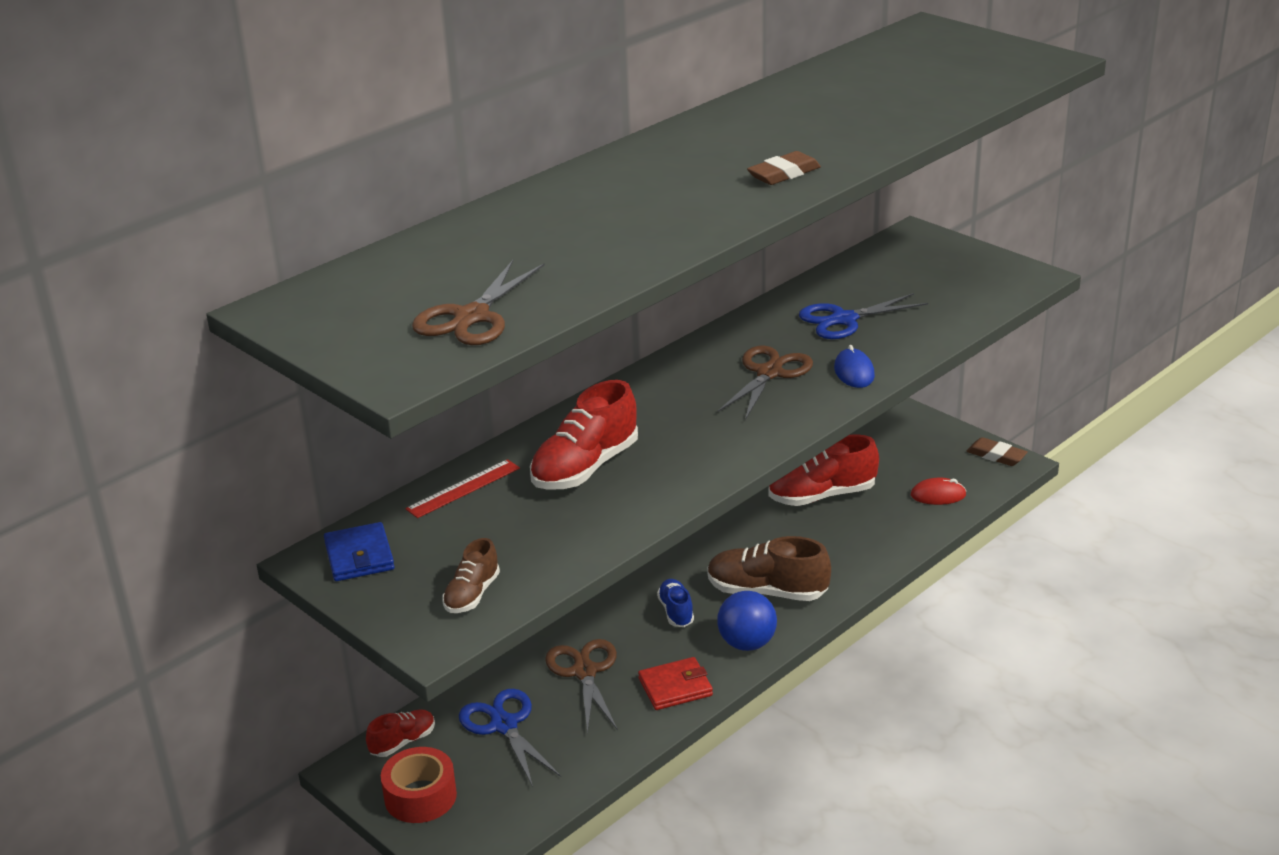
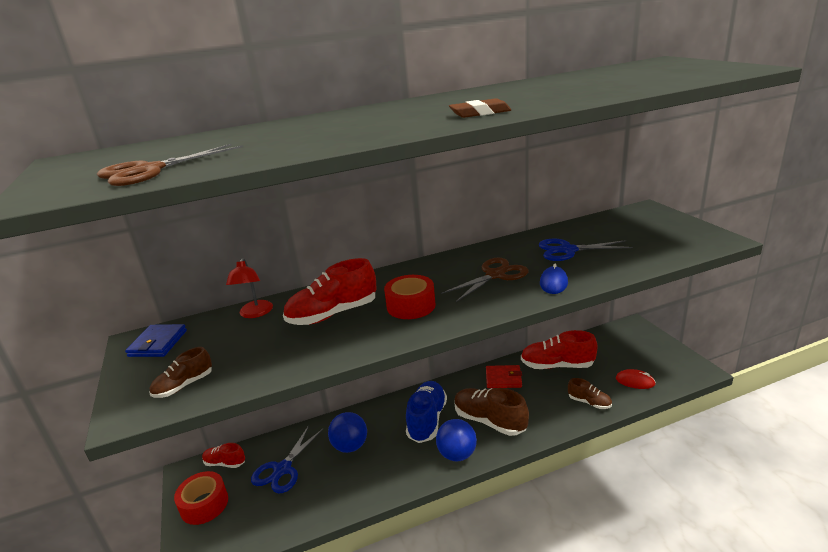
camera: 25 degrees right, 5 degrees down
red shoe [366,709,435,757] -> red shoe turned 150 degrees counterclockwise [202,443,245,468]
red ruler [405,459,520,518] -> red lamp [226,258,273,318]
blue scissors [459,689,561,787] -> blue scissors turned 150 degrees counterclockwise [251,425,324,494]
brown scissors [545,639,617,734] -> blue ball [328,412,367,453]
red wallet [638,657,713,710] -> red wallet moved to [486,365,522,388]
blue shoe [657,579,694,627] -> blue shoe [406,381,447,443], size x1.81
brown eraser [966,437,1028,466] -> none
none -> red tape [384,275,436,319]
none -> brown shoe [568,378,612,409]

